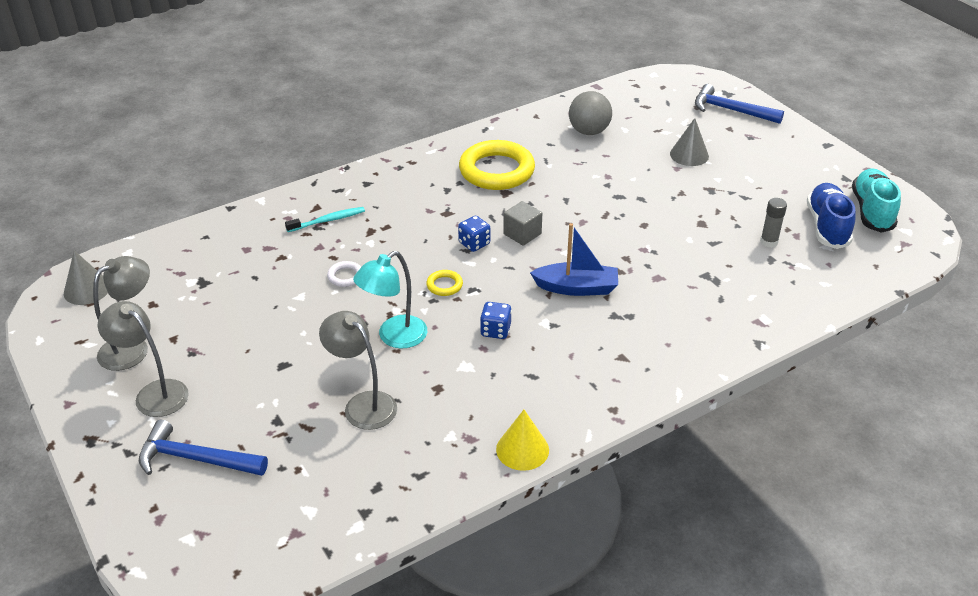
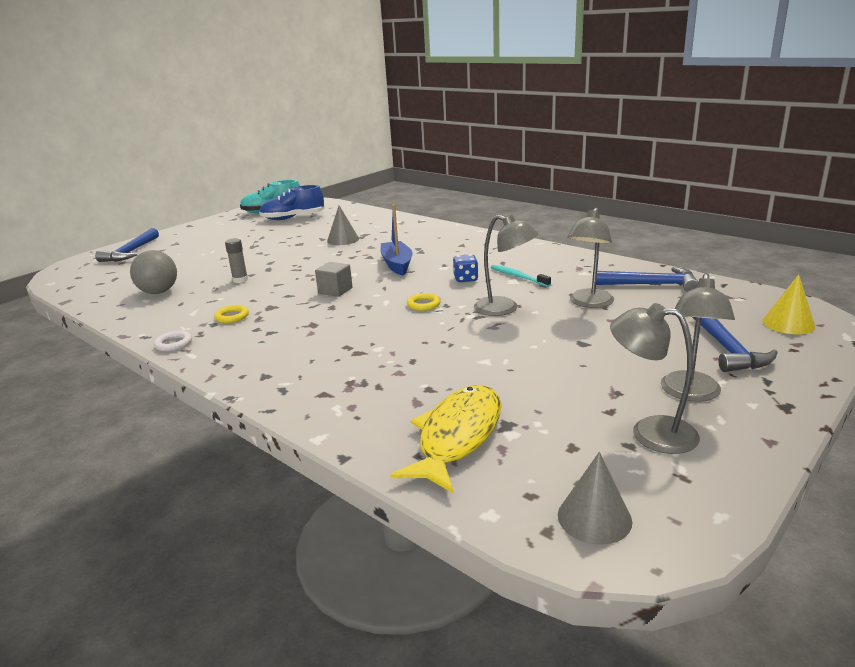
camera: 105 degrees left, 15 degrees down
turquoise toothbrush [285,207,365,232] -> turquoise toothbrush moved to [491,265,551,287]
white ring [327,261,361,287] -> white ring moved to [154,331,192,351]
turquoise lamp [353,251,427,348] -> grey lamp [474,214,539,316]
blue dice [458,216,490,252] -> none
yellow ring [459,140,535,190] -> yellow ring [214,305,249,323], size x0.42
yellow cone [496,410,549,471] -> yellow cone moved to [762,274,816,335]
grey cone [670,118,709,166] -> grey cone moved to [327,205,359,245]
grey glue stick [760,198,787,247] -> grey glue stick moved to [225,238,248,283]
none -> yellow fish [390,385,501,493]
none -> blue hammer [596,267,698,292]

